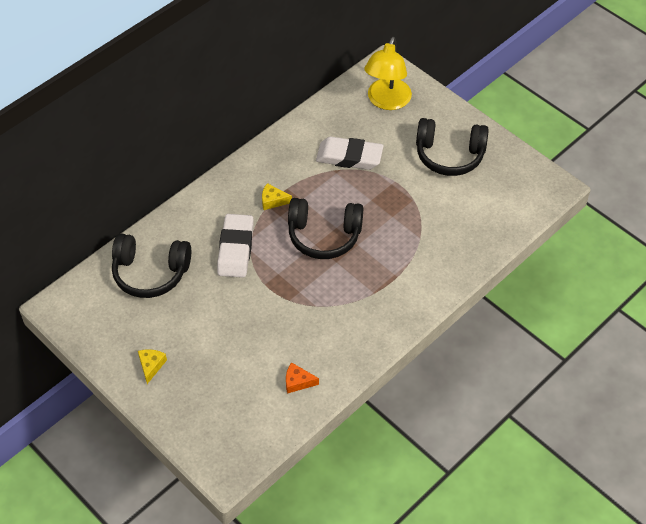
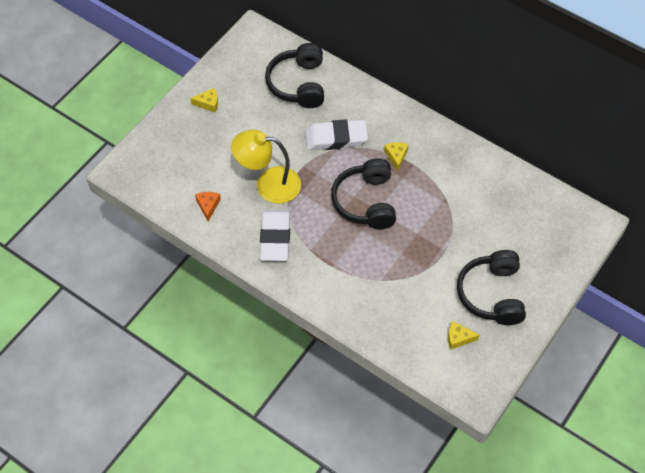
camera: 80 degrees right, 5 degrees up
white eraser [316,137,384,170] -> white eraser moved to [260,210,290,261]
yellow lamp [364,37,412,110] -> yellow lamp moved to [231,130,301,204]
none -> yellow cheese [448,321,479,350]

